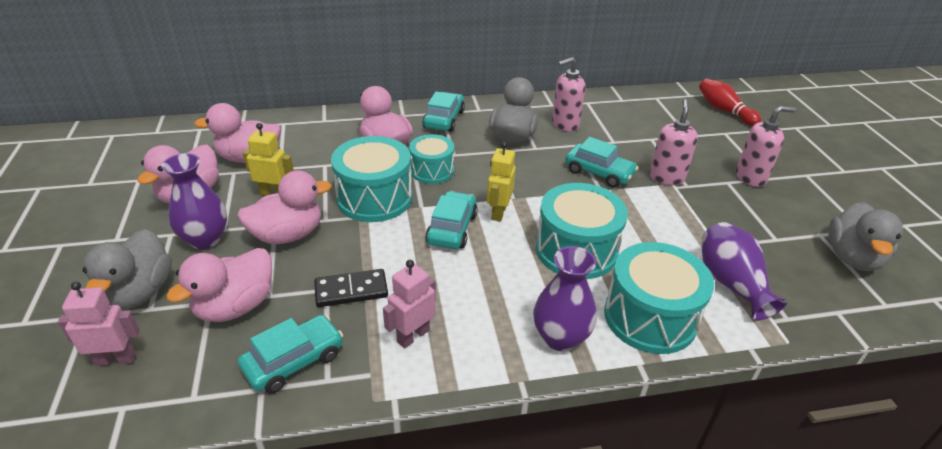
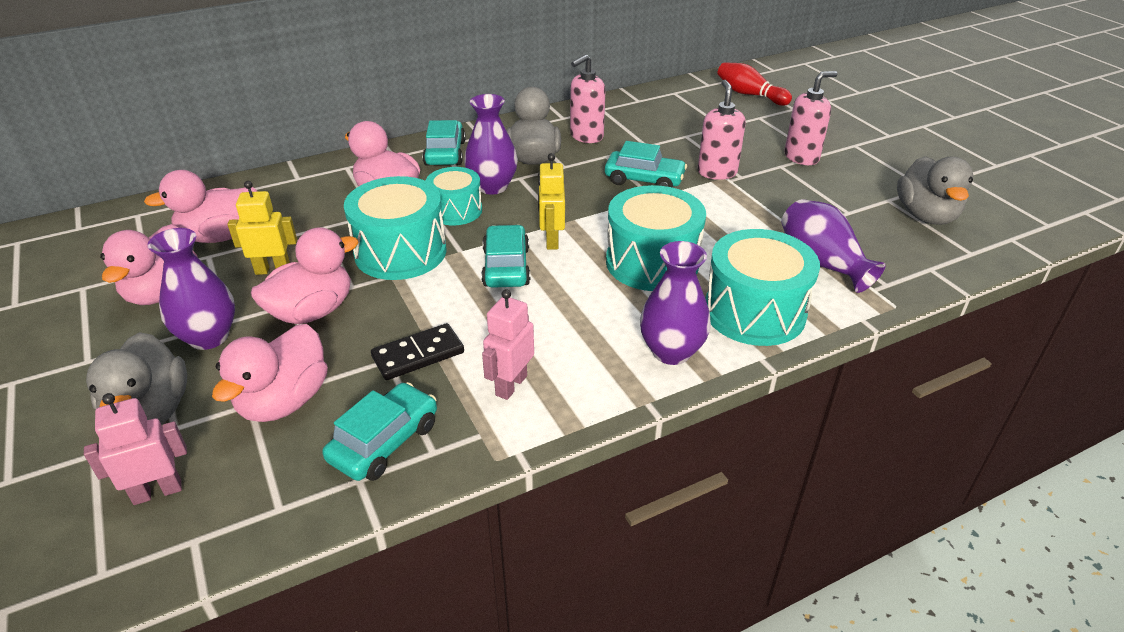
camera: 15 degrees left, 0 degrees up
none -> purple vase [464,94,518,195]

